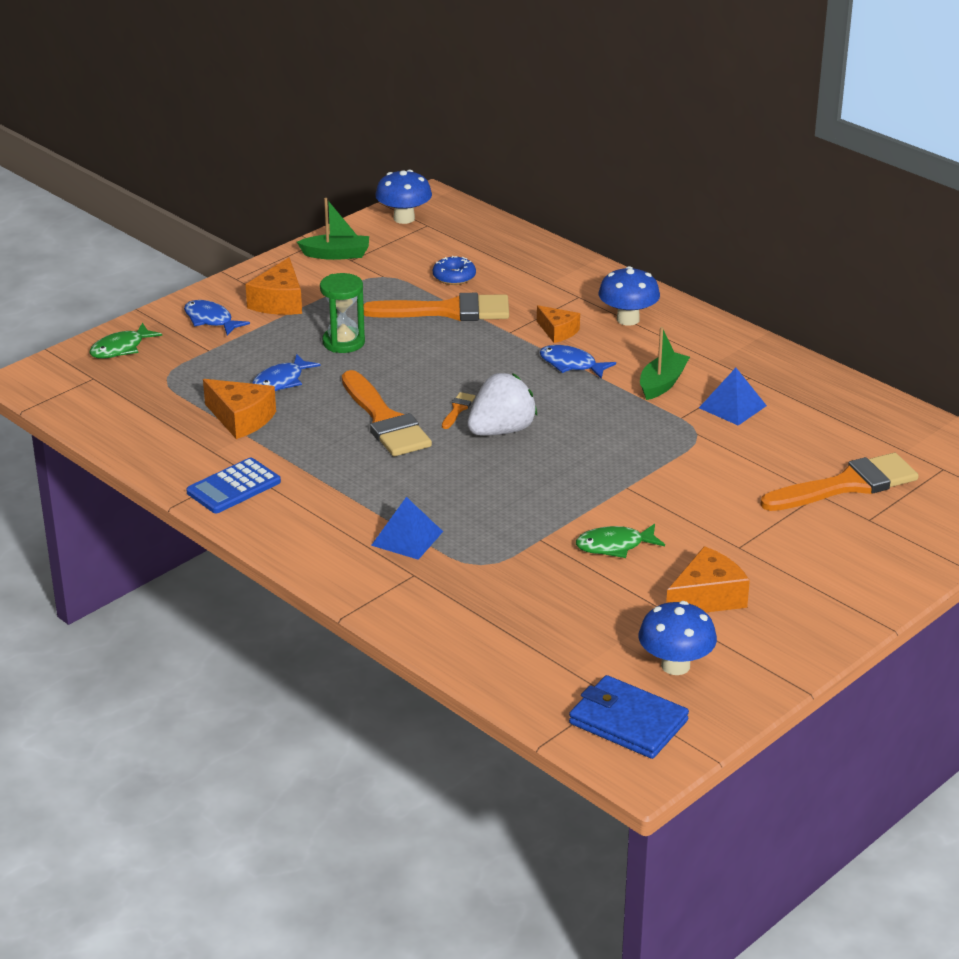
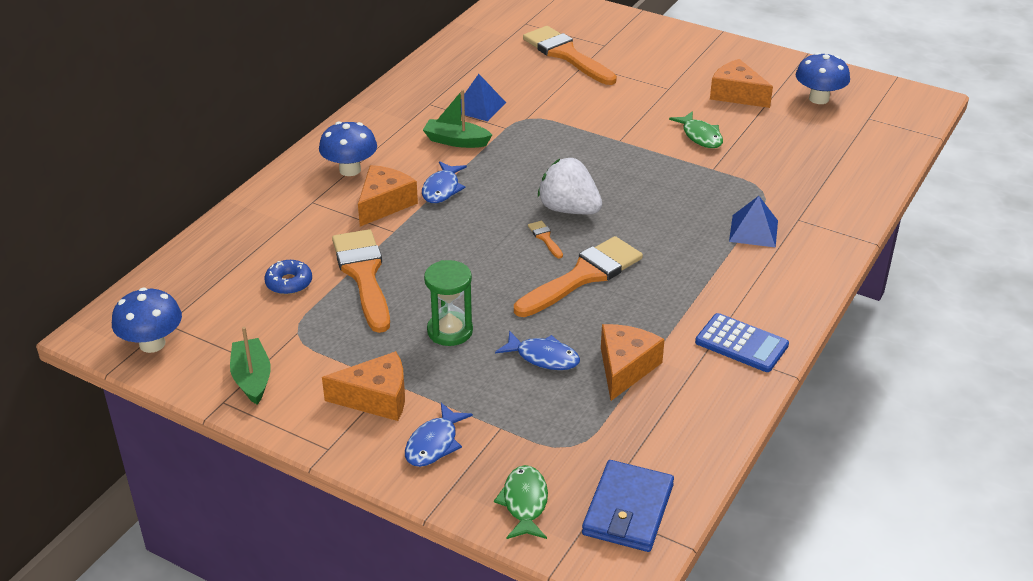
camera: 105 degrees left, 5 degrees up
green fish [89,323,162,359] -> green fish turned 120 degrees counterclockwise [494,465,548,539]
orange brush [442,392,475,429] -> orange brush turned 60 degrees clockwise [528,221,563,259]
orange cheese [537,305,580,343] -> orange cheese [358,165,418,227], size x1.53
blue wallet [569,675,689,759] -> blue wallet moved to [582,460,674,552]

